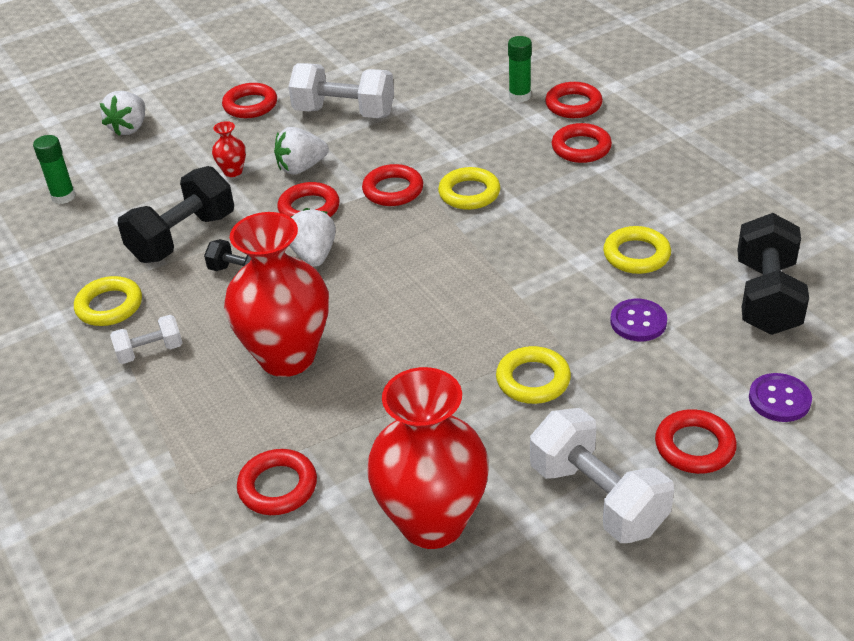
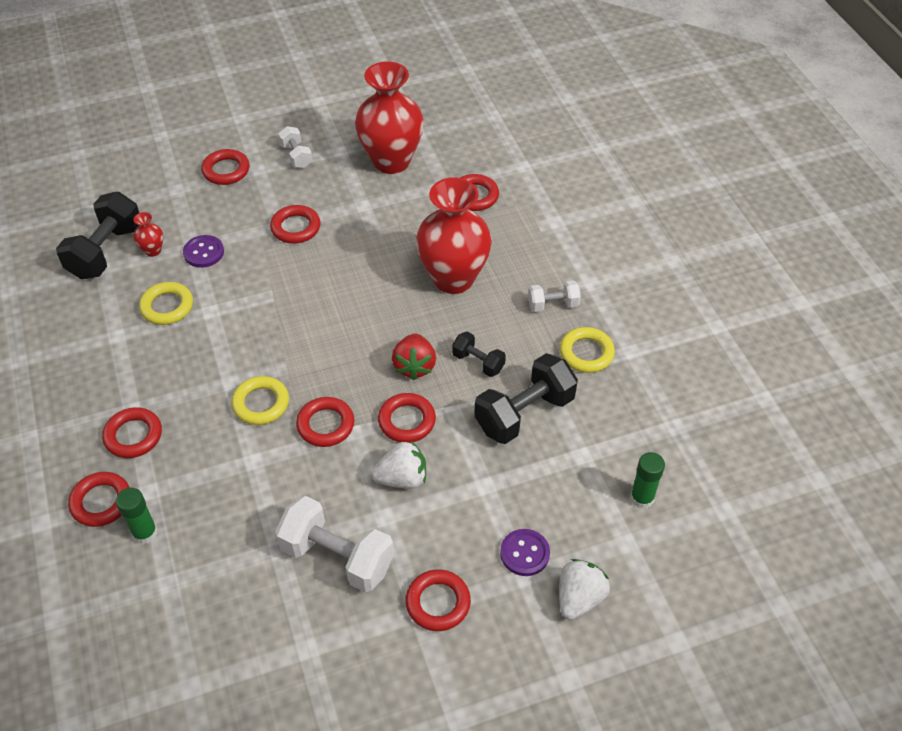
camera: 170 degrees left, 10 degrees up
red vase [212,121,246,177] -> red vase moved to [134,212,163,257]
white strawberry [289,208,336,267] -> red strawberry [392,333,436,380]
yellow ring [496,346,571,404] -> red ring [270,205,320,244]
white dumbbell [530,408,674,543] -> white dumbbell [278,126,313,168], size x0.54
purple button [749,373,812,422] -> purple button moved to [500,529,550,576]

